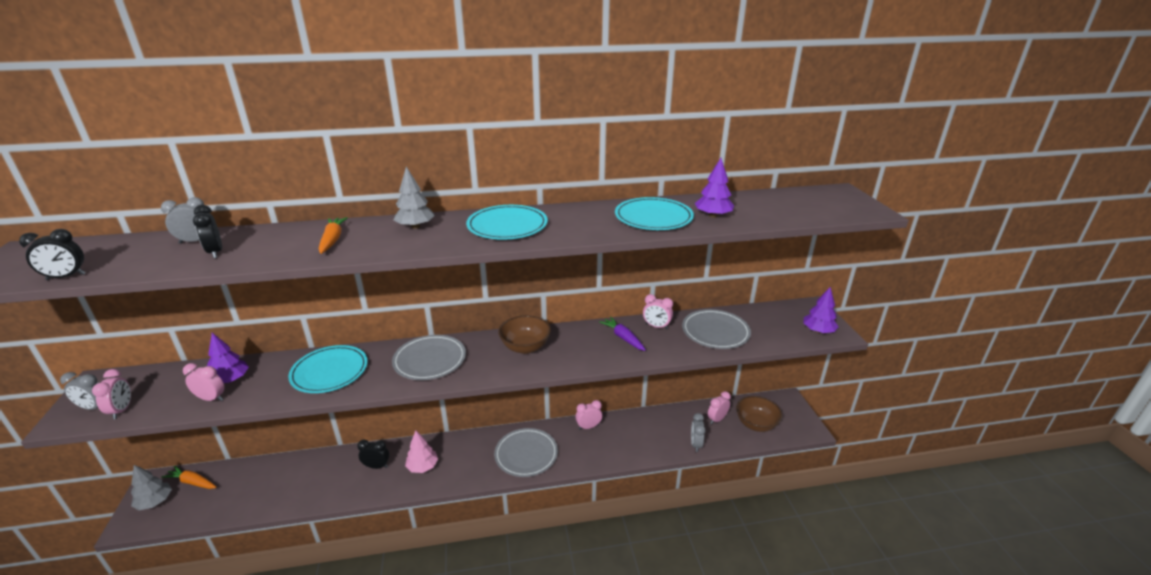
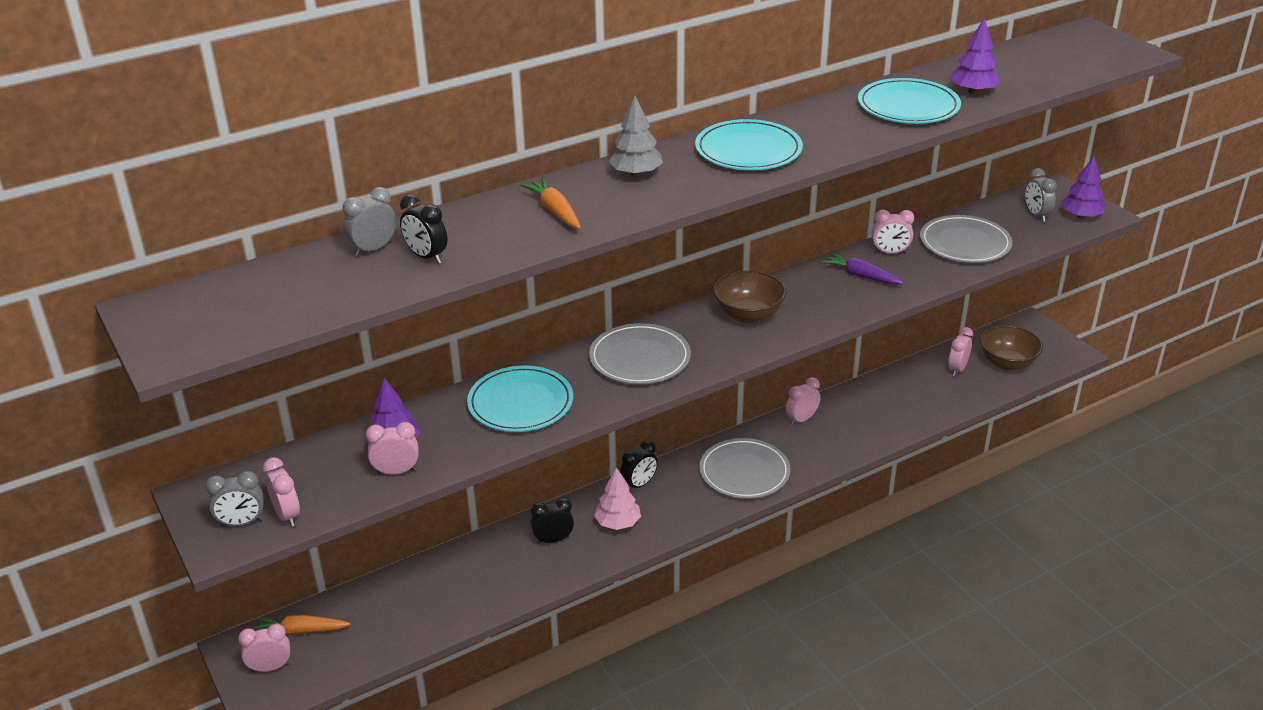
camera: 20 degrees left, 5 degrees up
black clock [19,229,86,280] -> black clock moved to [620,440,658,492]
grey tree [131,465,172,510] -> pink clock [238,623,290,672]
grey clock [691,413,706,452] -> grey clock moved to [1025,168,1057,222]

